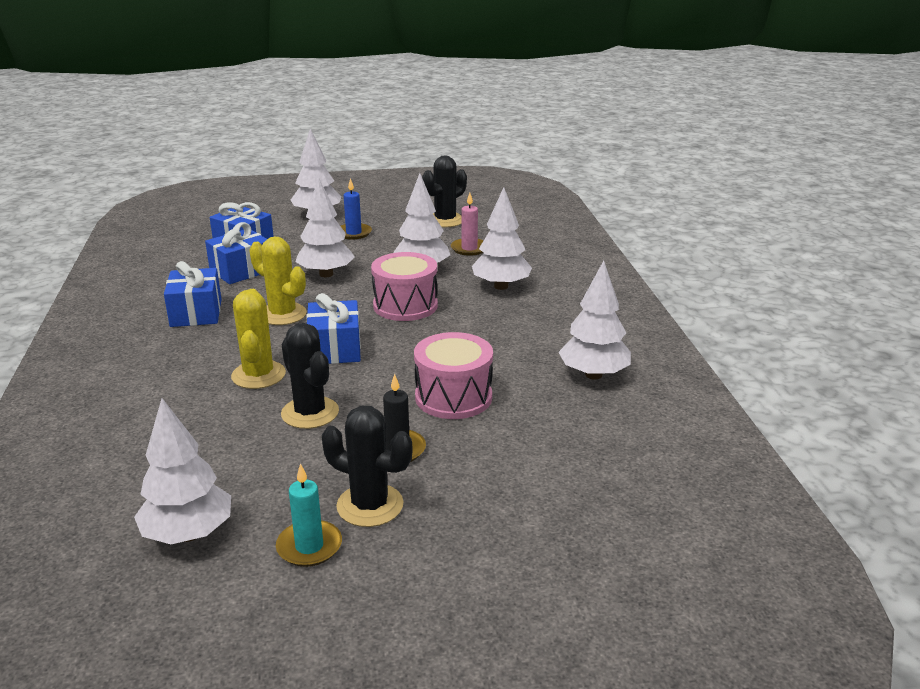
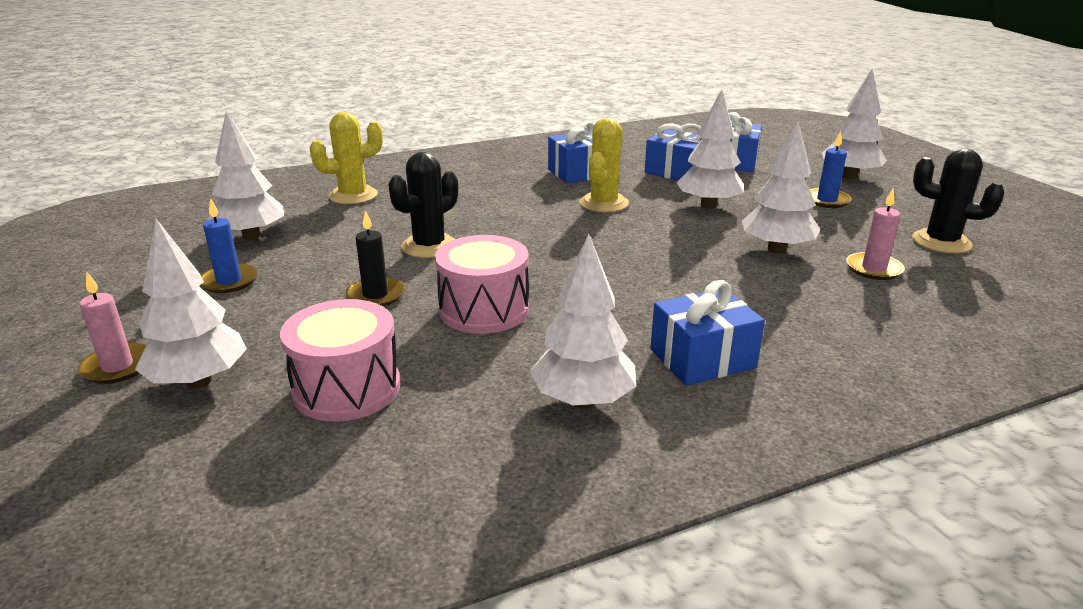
camera: 75 degrees right, 0 degrees up
yellow cactus [231,289,286,389] -> yellow cactus moved to [310,112,383,204]
turquoise candle [276,463,342,567] -> blue candle [200,198,258,293]
blue gift [306,293,361,364] -> blue gift moved to [650,280,765,386]
black cactus [322,406,412,527] -> none
pink drum [371,252,438,321] -> pink drum moved to [280,299,400,422]
white tree [472,187,532,290] -> white tree moved to [135,219,247,388]
none -> pink candle [78,272,147,384]

